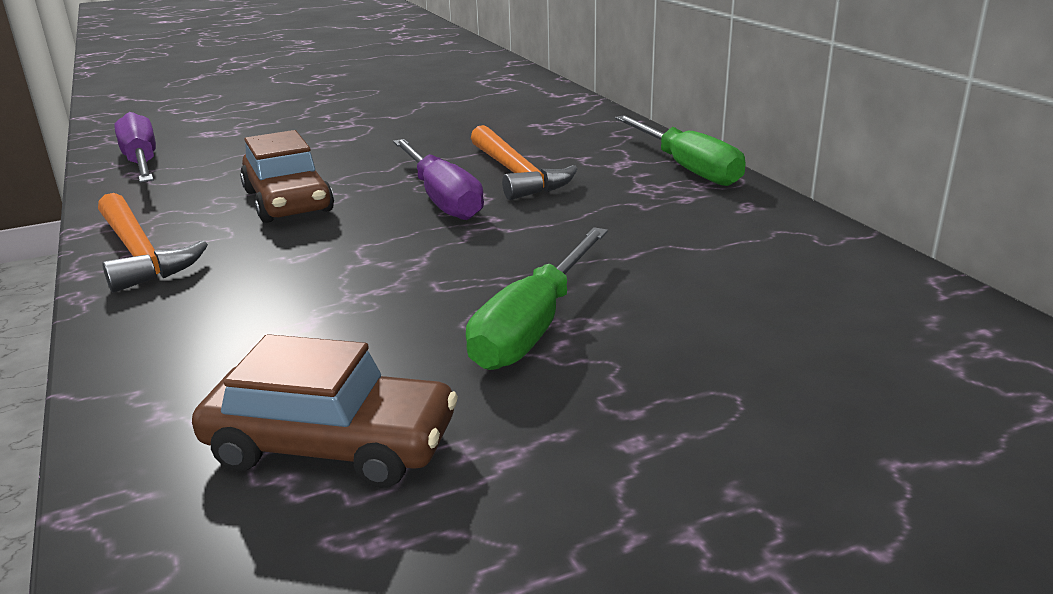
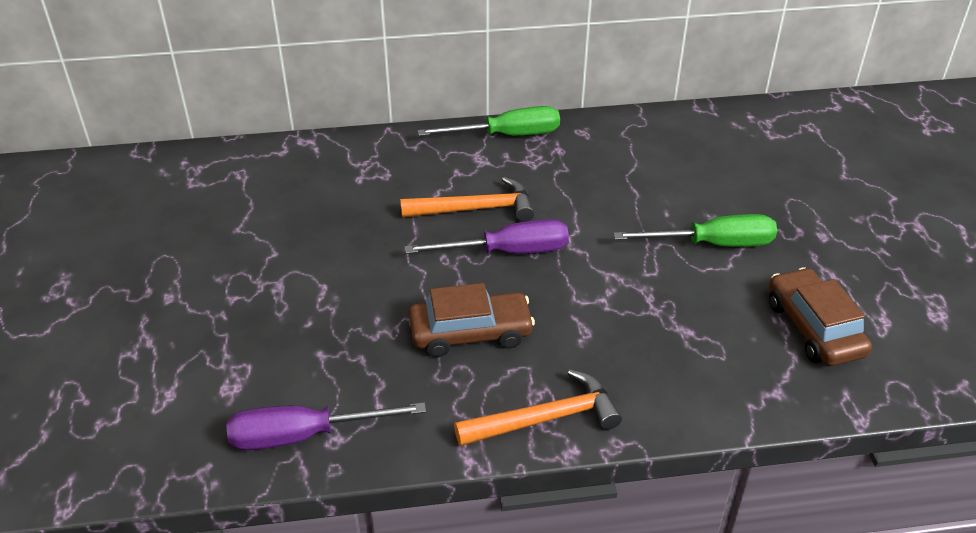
camera: 75 degrees left, 15 degrees up
brown car [192,334,458,488] -> brown car turned 45 degrees counterclockwise [769,267,872,366]
green screwdriver [466,227,608,370] -> green screwdriver turned 45 degrees counterclockwise [613,214,777,247]

